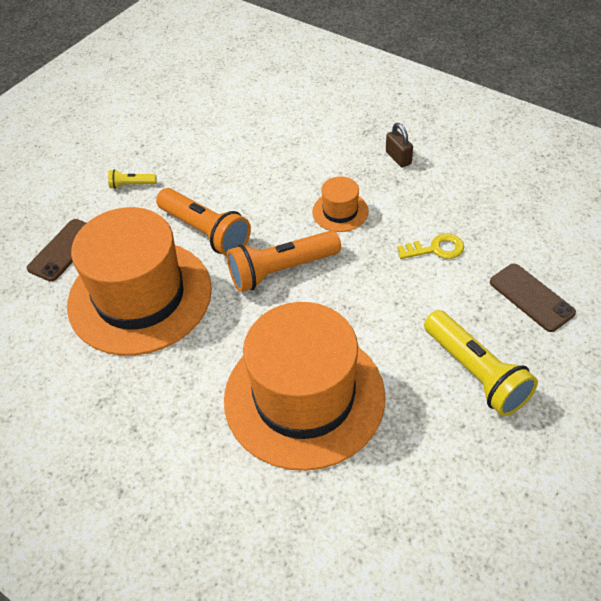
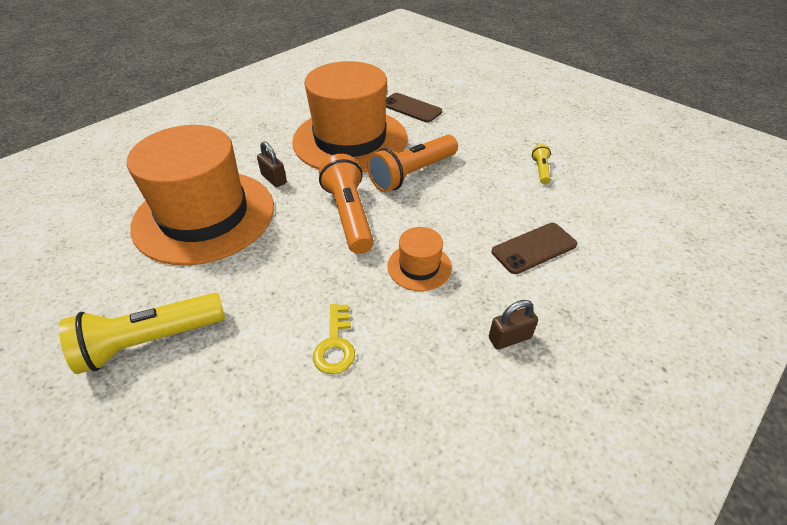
camera: 95 degrees right, 5 degrees down
yellow flashlight [108,169,157,189] -> yellow flashlight moved to [532,144,551,184]
brown phone [490,264,576,332] -> brown phone moved to [491,223,578,274]
none -> brown padlock [257,141,287,187]

